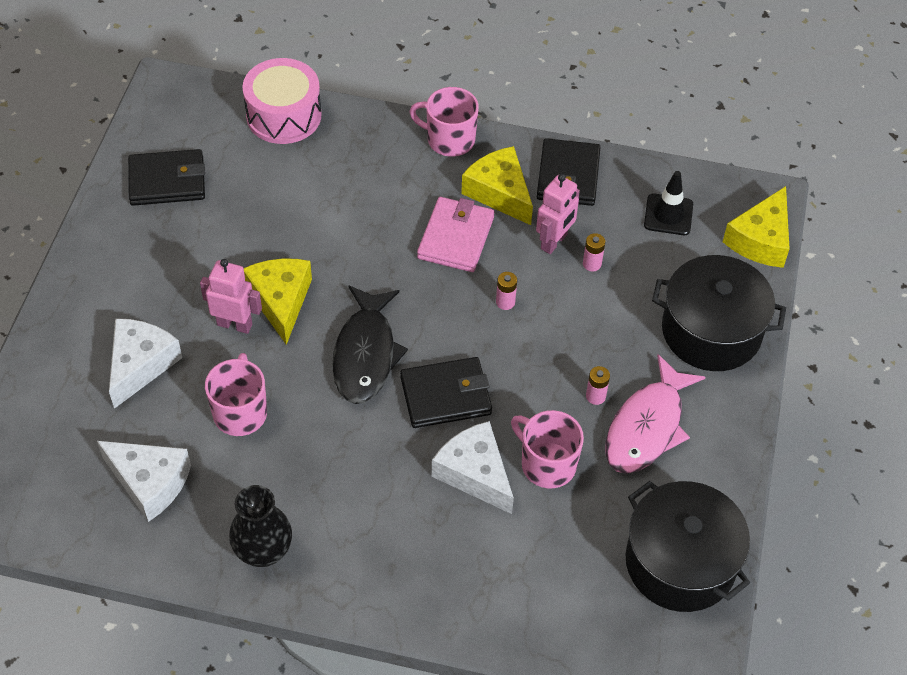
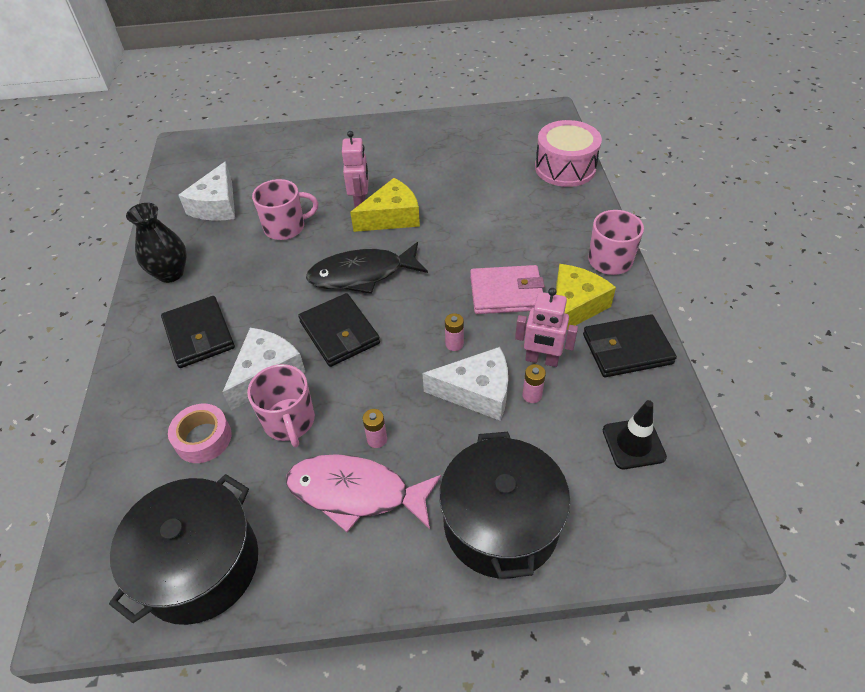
camera: 75 degrees right, 5 degrees down
white cheese [109,318,182,409] -> white cheese moved to [422,347,508,421]
black wallet [128,149,205,206] -> black wallet moved to [161,296,235,368]
pink mug [511,410,584,488] -> pink mug turned 135 degrees clockwise [247,364,315,447]
yellow cheese [723,186,790,268] -> none
none -> pink tape [168,404,232,463]

